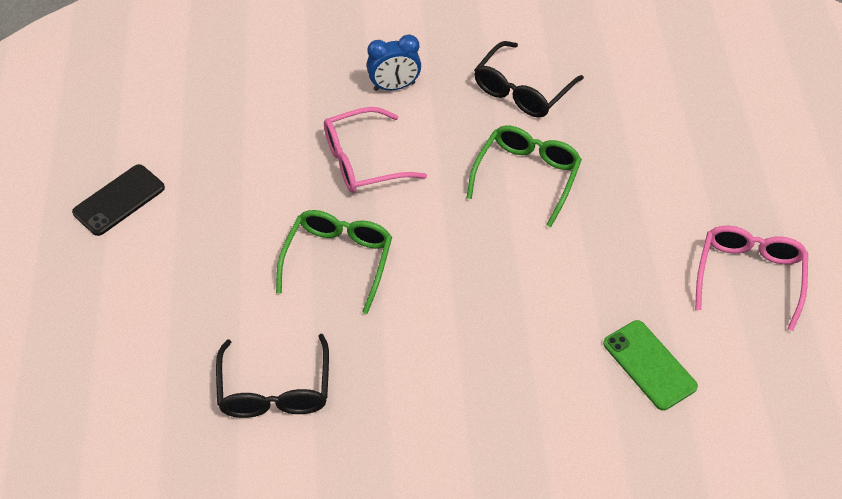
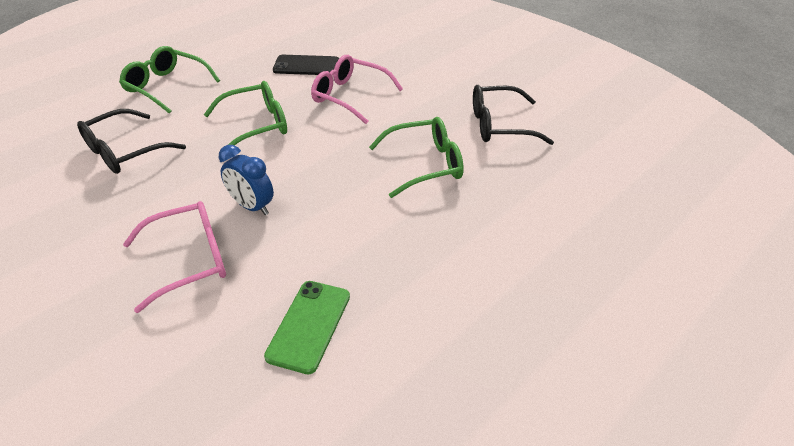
camera: 50 degrees right, 10 degrees down
black phone [72,164,165,236] -> black phone moved to [273,55,339,75]
blue clock [367,34,421,91] -> blue clock moved to [219,145,274,215]
pink glasses [695,226,808,331] -> pink glasses moved to [123,201,226,313]
none -> green glasses [119,46,220,113]

